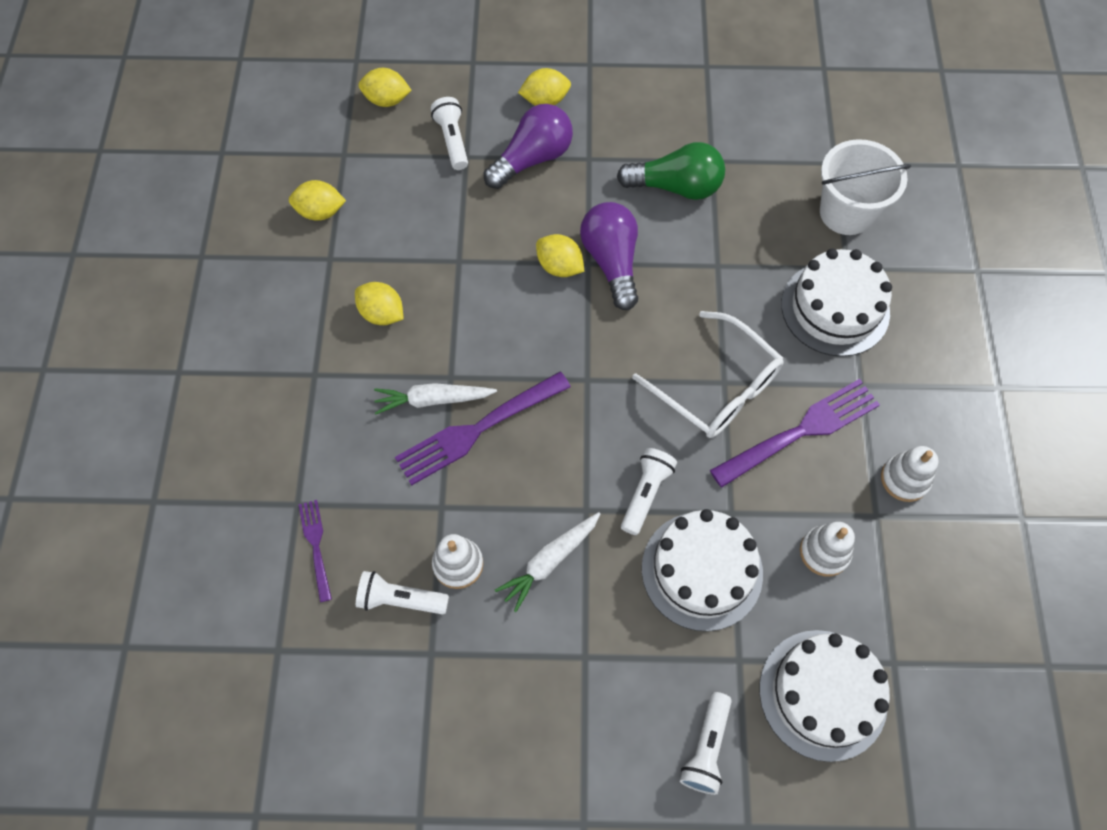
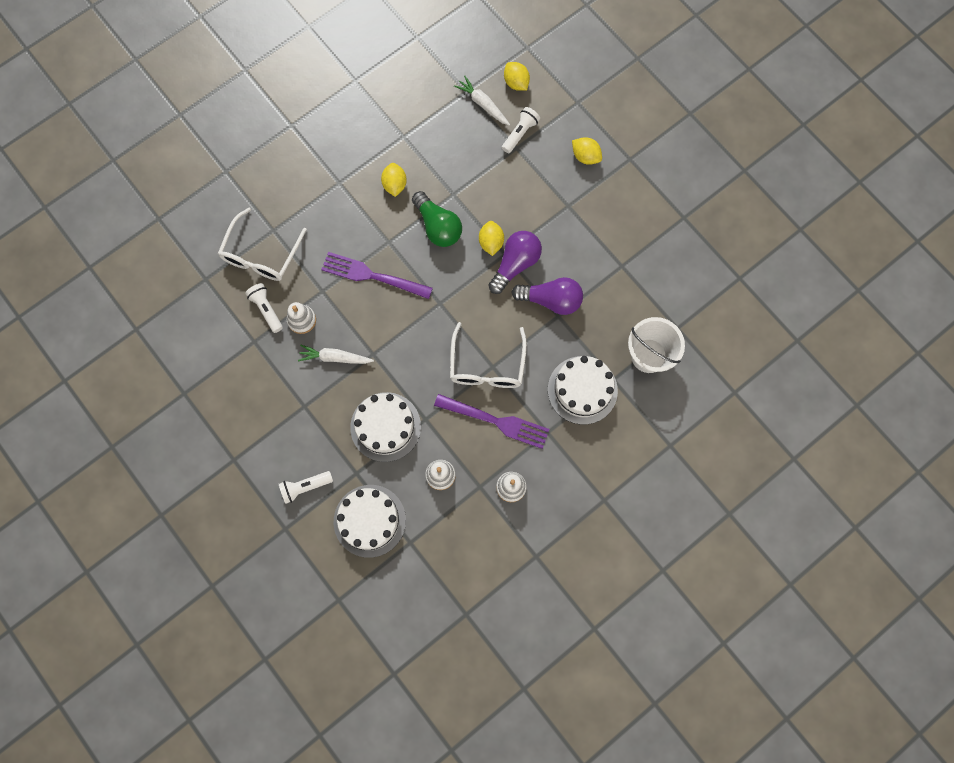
camera: 50 degrees right, 10 degrees up
yellow lemon [289,180,346,221] -> none
purple fork [298,500,332,602] -> white glasses [218,208,307,281]
white carrot [374,383,497,414] -> white carrot moved to [454,76,510,126]
purple light bulb [484,104,573,189] -> purple light bulb moved to [512,277,583,315]
green light bulb [617,142,725,200] -> green light bulb moved to [412,191,462,247]
white flashlight [621,448,677,535] -> none

